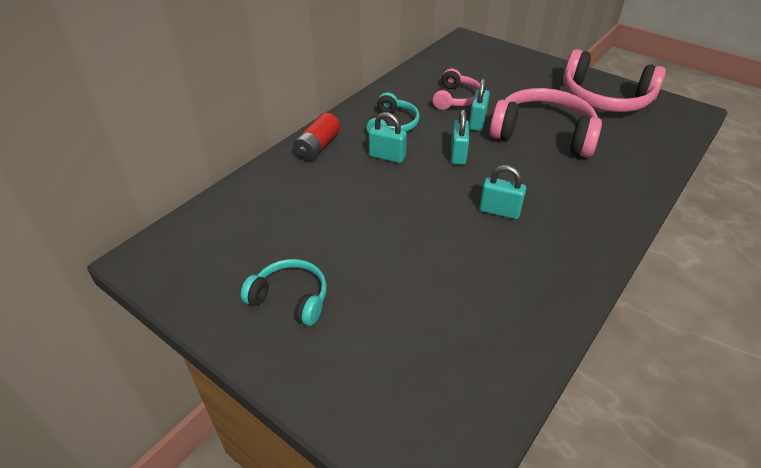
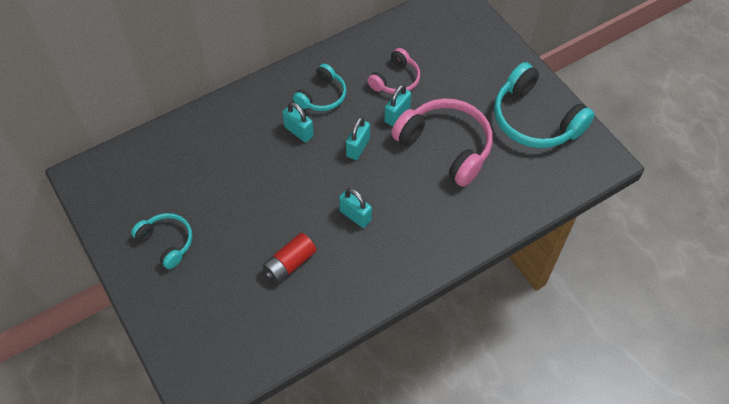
camera: 20 degrees right, 15 degrees up
red battery [293,113,340,161] -> red battery moved to [262,233,316,283]
pink headphones [563,49,666,112] -> turquoise headphones [494,62,595,148]

